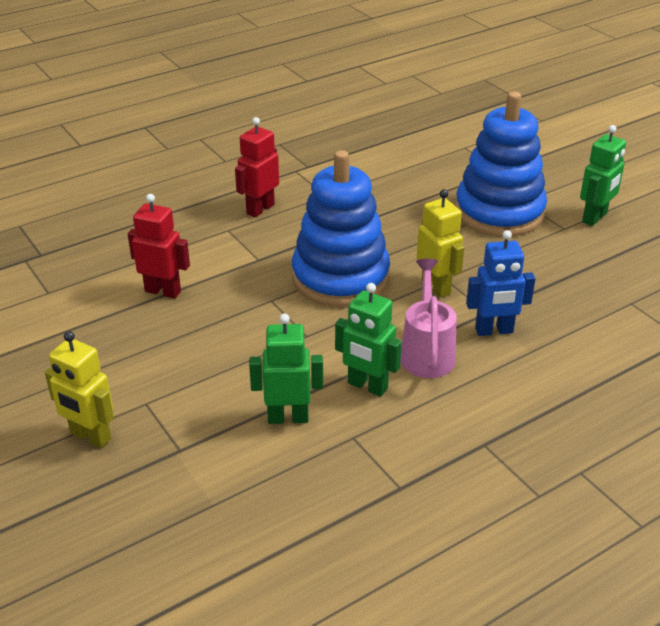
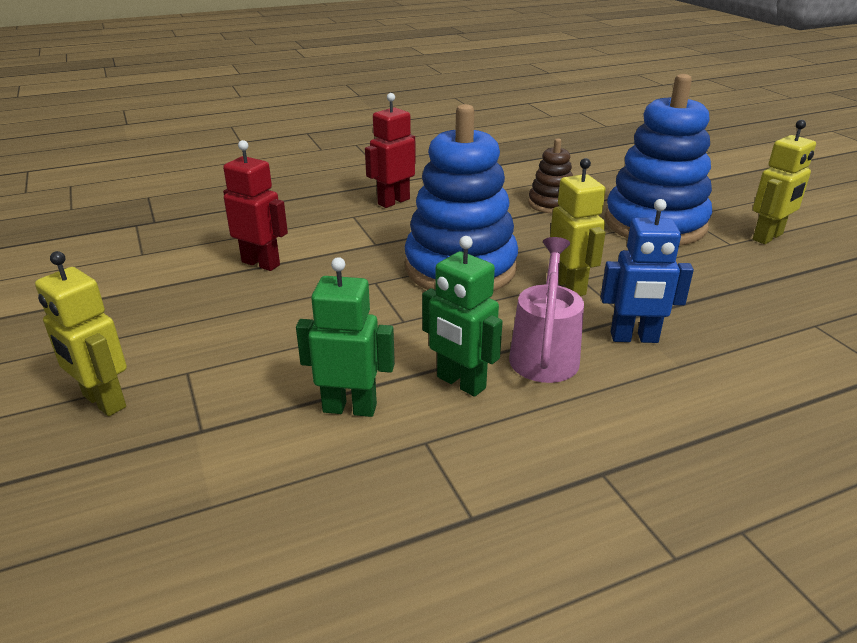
camera: 10 degrees right, 5 degrees down
green robot [580,125,626,226] -> yellow robot [753,120,816,244]
none -> brown stacking toy [528,138,573,213]

